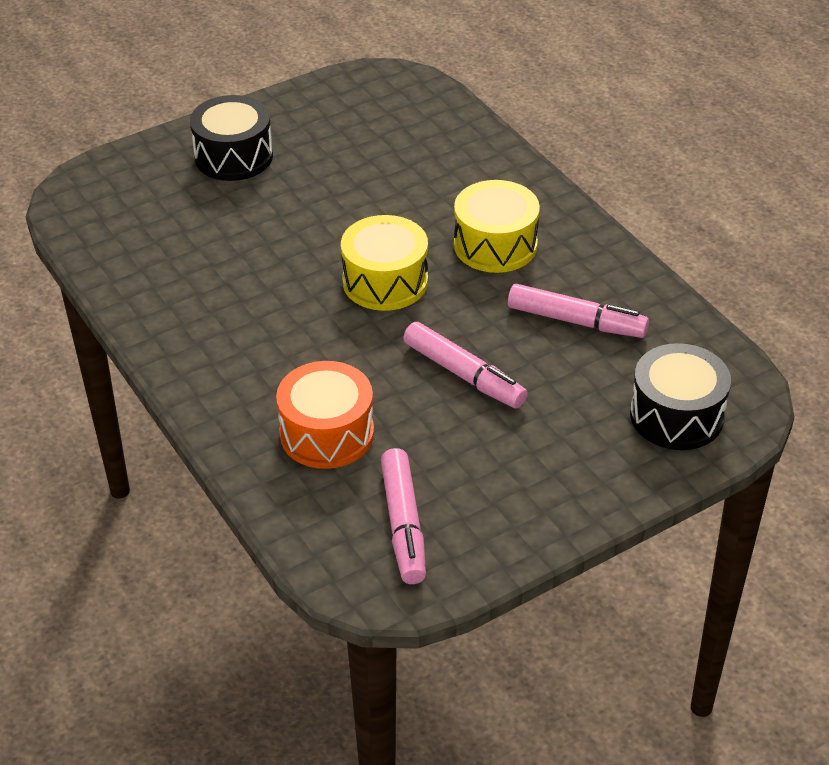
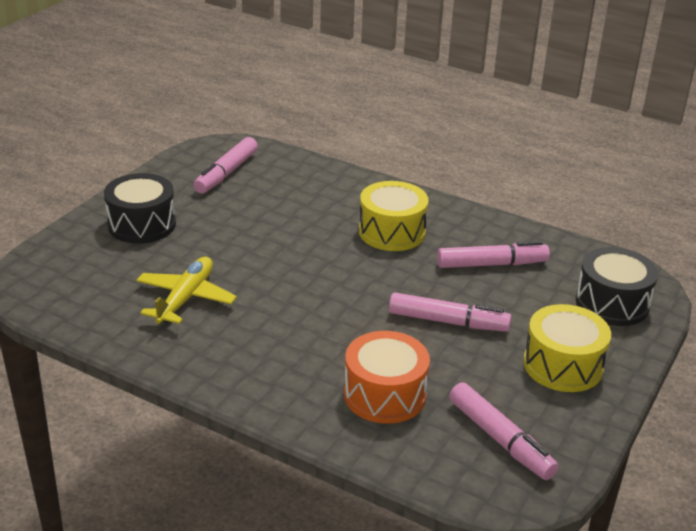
camera: 30 degrees left, 10 degrees down
yellow drum [341,215,428,311] -> yellow drum moved to [523,304,611,392]
none -> yellow plane [136,257,237,324]
none -> pink marker [193,137,258,193]

